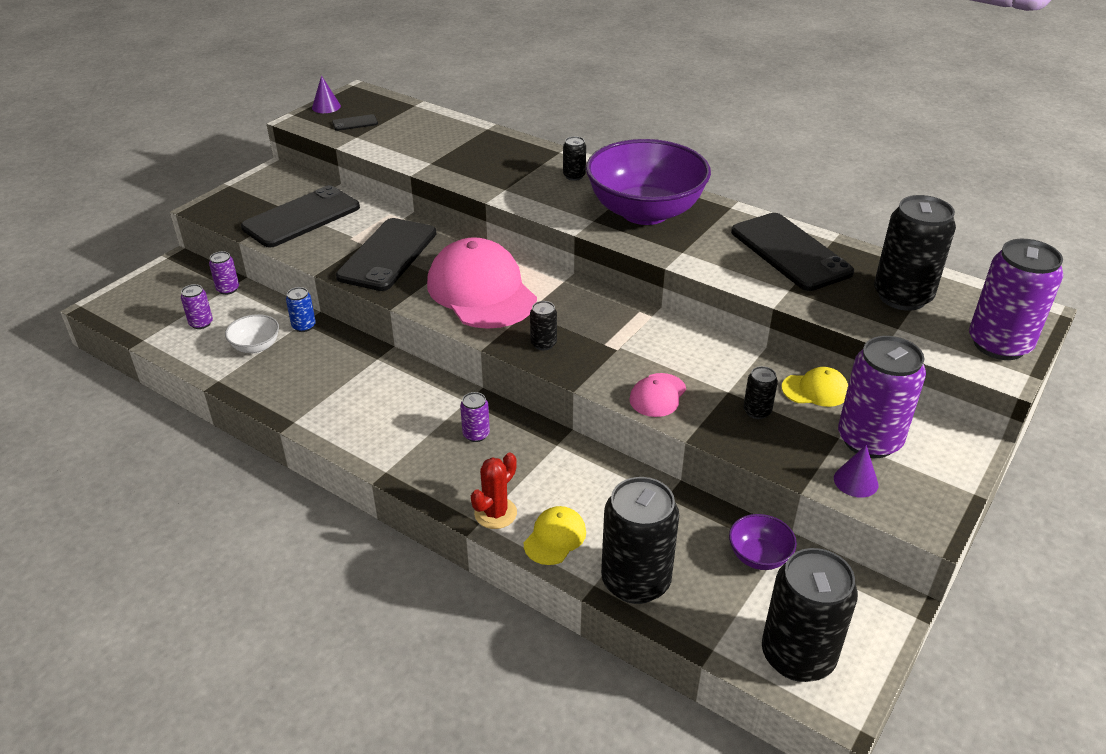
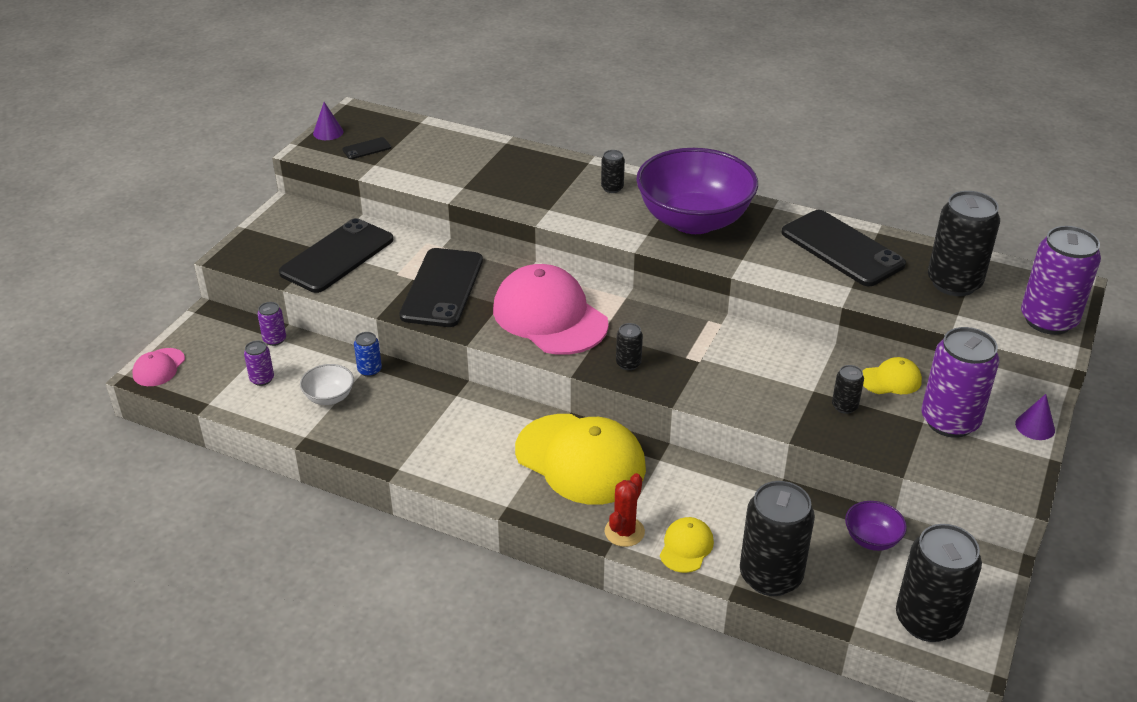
camera: 10 degrees left, 0 degrees up
purple can [460,392,490,442] -> yellow cap [515,414,646,505]
pink cap [629,373,686,417] -> pink cap moved to [132,348,185,386]
purple cone [834,445,878,498] -> purple cone moved to [1015,394,1055,440]

